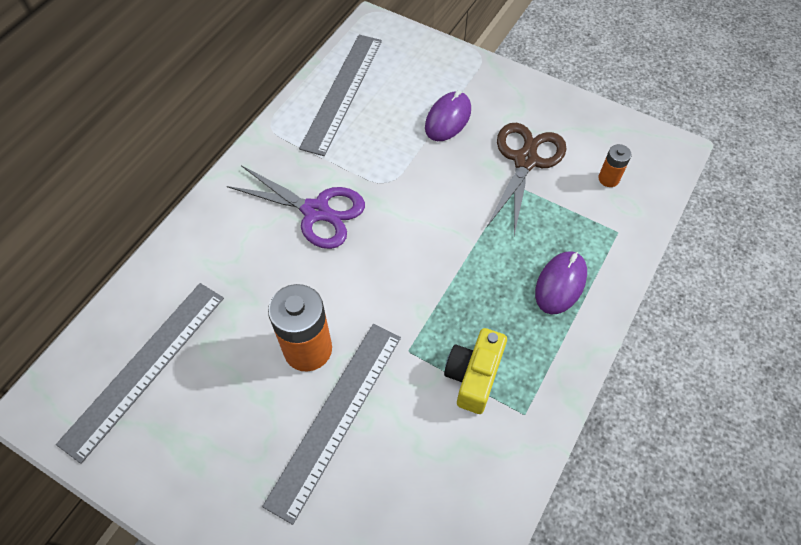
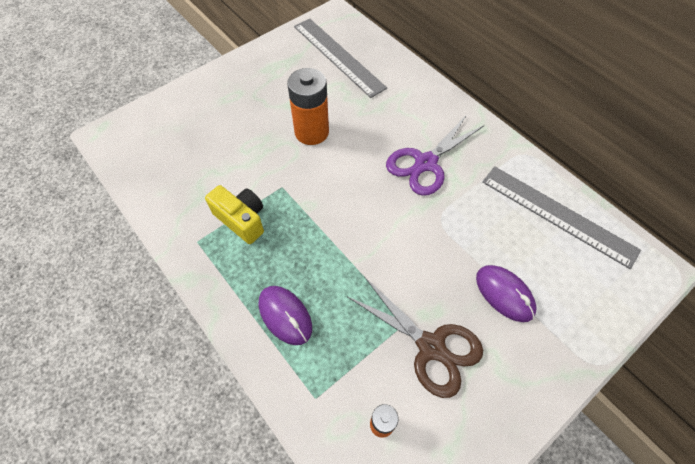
camera: 110 degrees right, 0 degrees up
grey ruler [262,324,401,525] -> none

